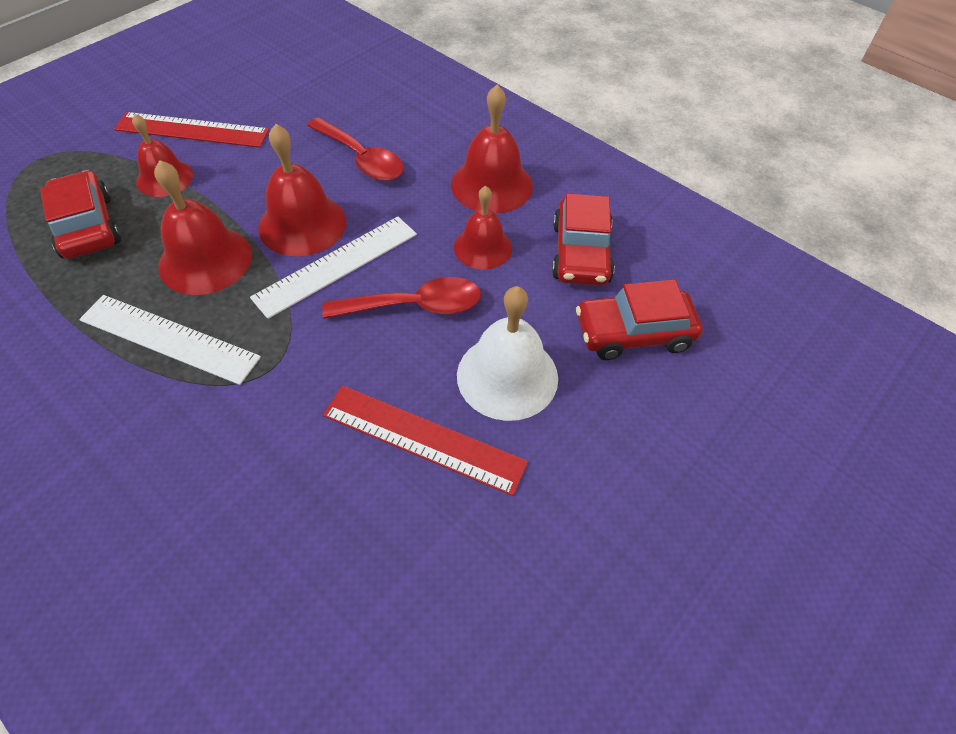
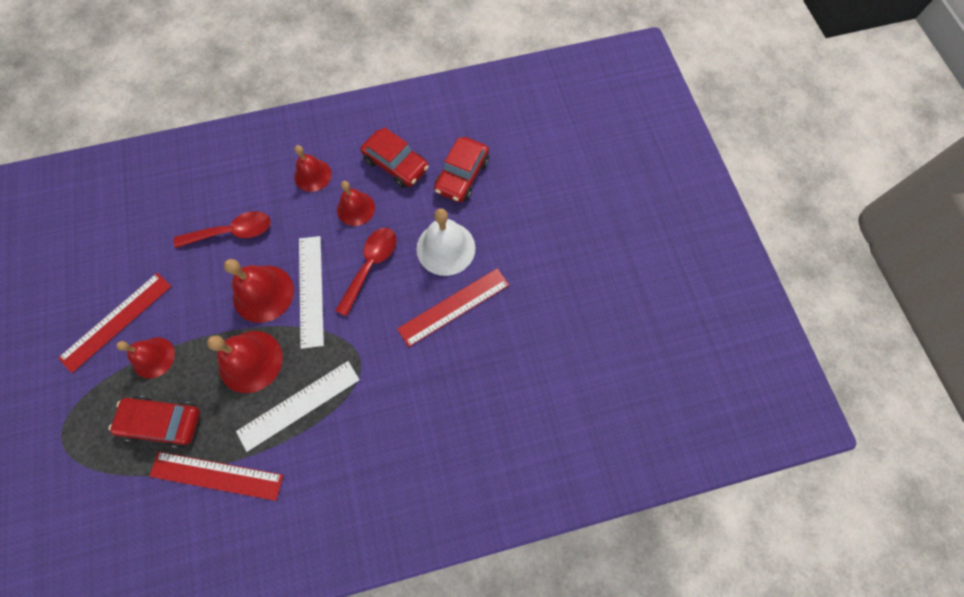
camera: 55 degrees left, 15 degrees up
red bell [451,85,533,214] -> red bell [294,145,332,192], size x0.66
none -> red ruler [149,451,284,501]

